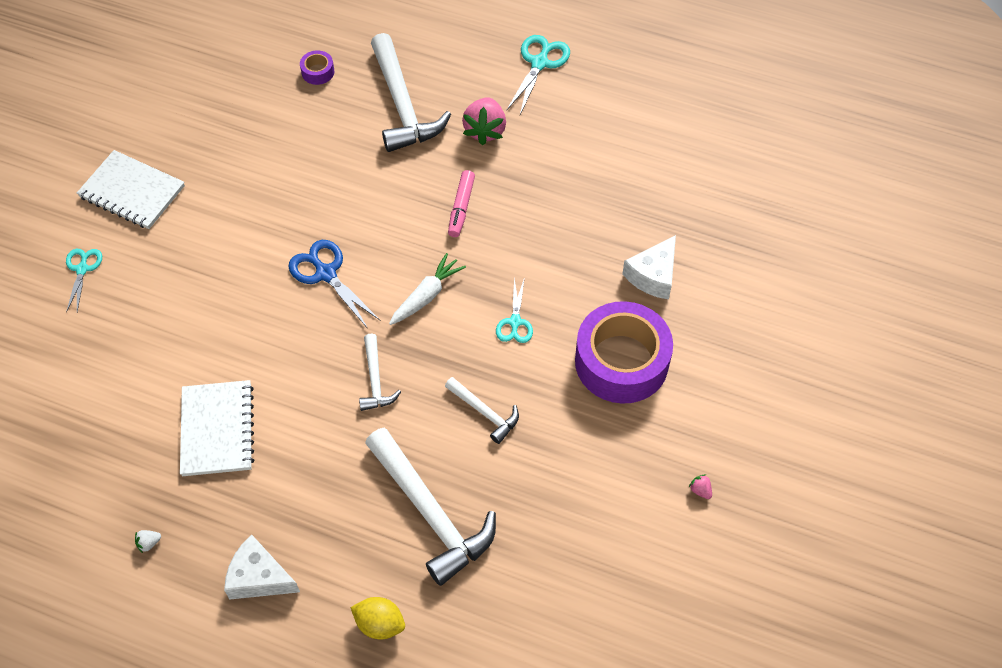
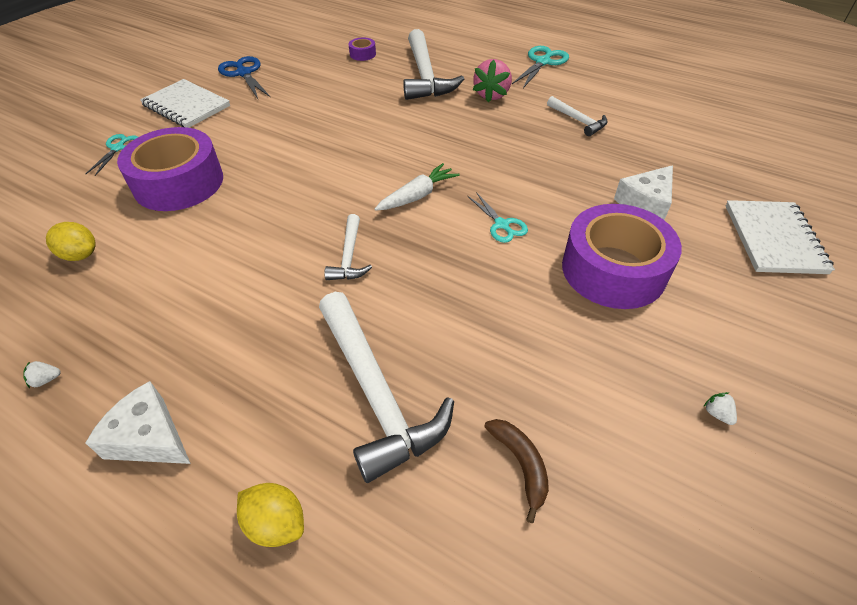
camera: 10 degrees right, 10 degrees down
white notebook [180,380,254,476] -> white notebook moved to [725,200,835,274]
blue scissors [288,240,381,329] -> blue scissors moved to [218,56,270,99]
white hammer [445,377,519,444] -> white hammer moved to [547,96,608,136]
pink marker [448,170,475,237] -> none
turquoise scissors [496,277,533,343] -> turquoise scissors turned 45 degrees counterclockwise [468,192,528,243]
pink strawberry [689,474,712,499] -> white strawberry [703,392,737,425]
none -> yellow lemon [46,222,96,261]
none -> purple tape [117,127,223,211]
none -> brown banana [484,419,549,523]

